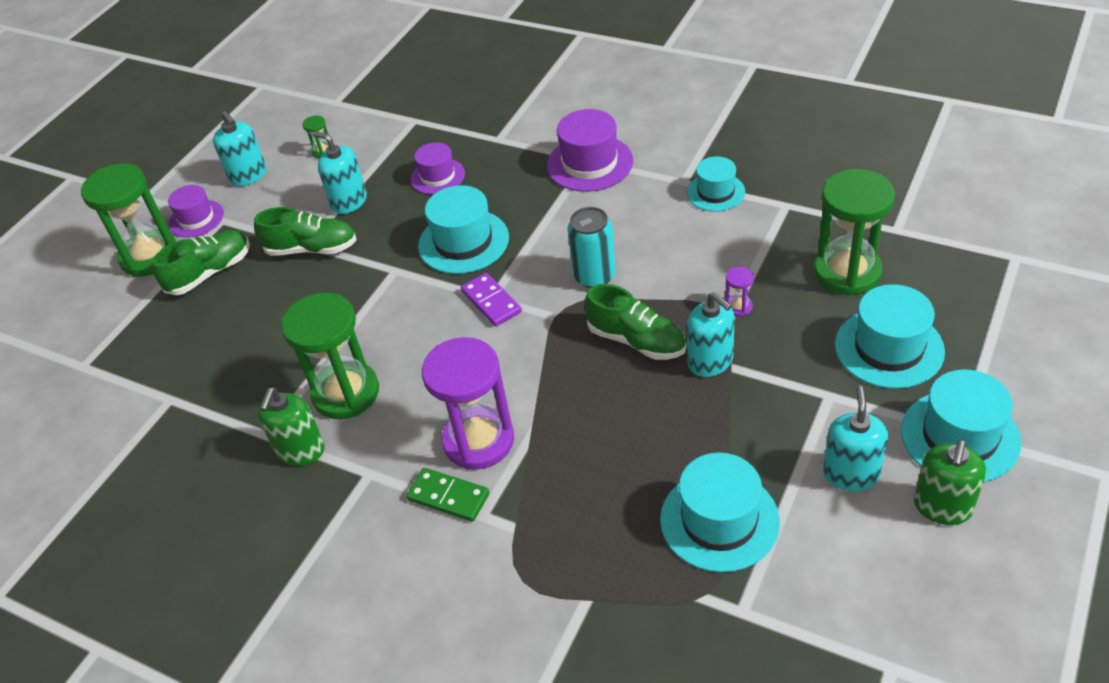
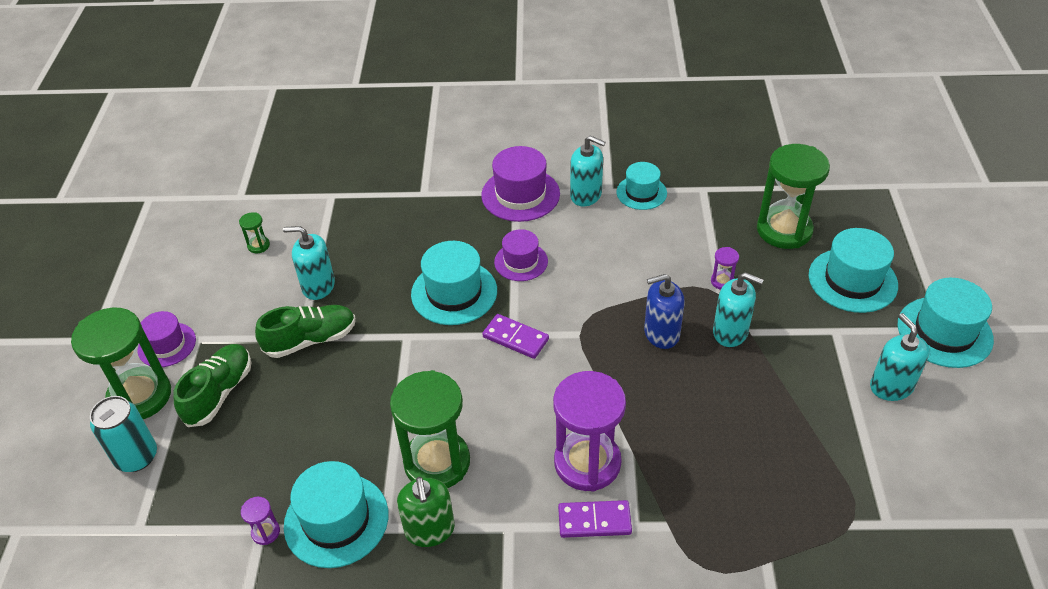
camera: 30 degrees left, 0 degrees up
turquoise soap dispenser [213,111,267,186] -> turquoise soap dispenser moved to [570,135,605,206]
green domino [406,468,489,522] -> purple domino [558,500,632,538]
purple hat [411,142,465,194] -> purple hat moved to [494,229,548,281]
turquoise can [567,207,616,288] -> turquoise can moved to [90,396,157,472]
green shoe [584,284,686,360] -> blue soap dispenser [644,274,685,349]
turquoise hat [660,452,780,572] -> turquoise hat moved to [284,461,388,568]
green soap dispenser [914,440,986,525] -> none
none -> purple hourglass [241,497,280,545]

